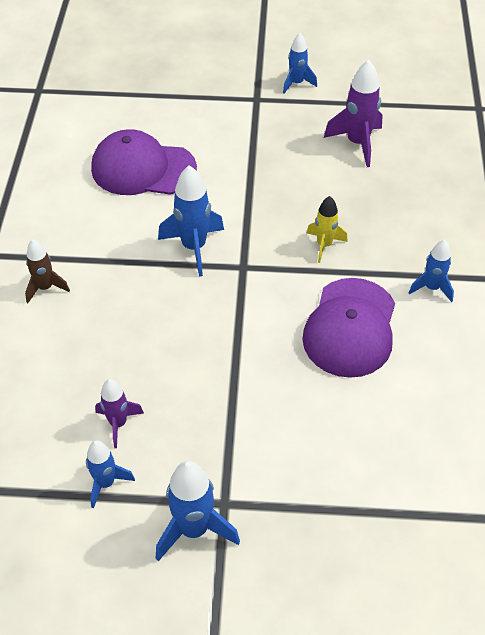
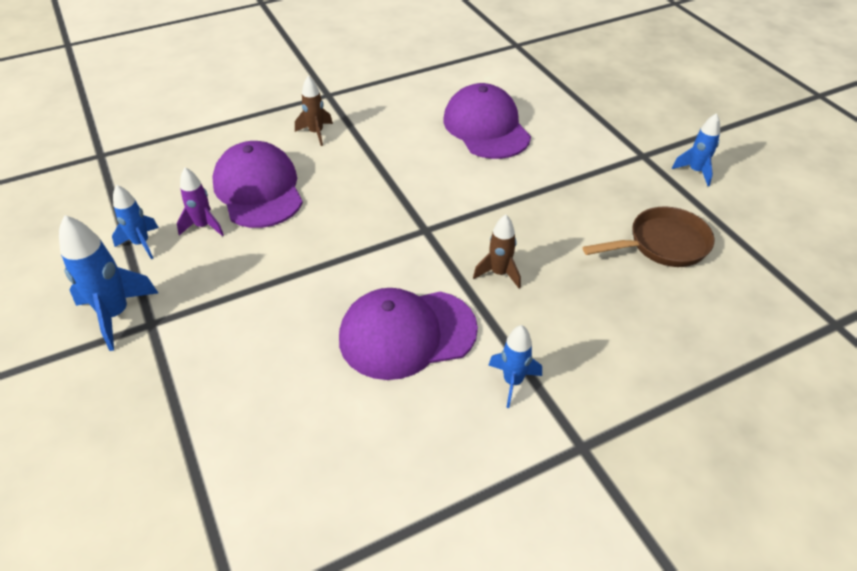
camera: 60 degrees right, 5 degrees down
blue rocket [158,165,224,277] -> none
yellow rocket [307,196,348,263] -> brown rocket [473,215,521,288]
purple rocket [324,60,383,167] -> brown pan [583,207,714,267]
none -> purple cap [212,141,303,228]

